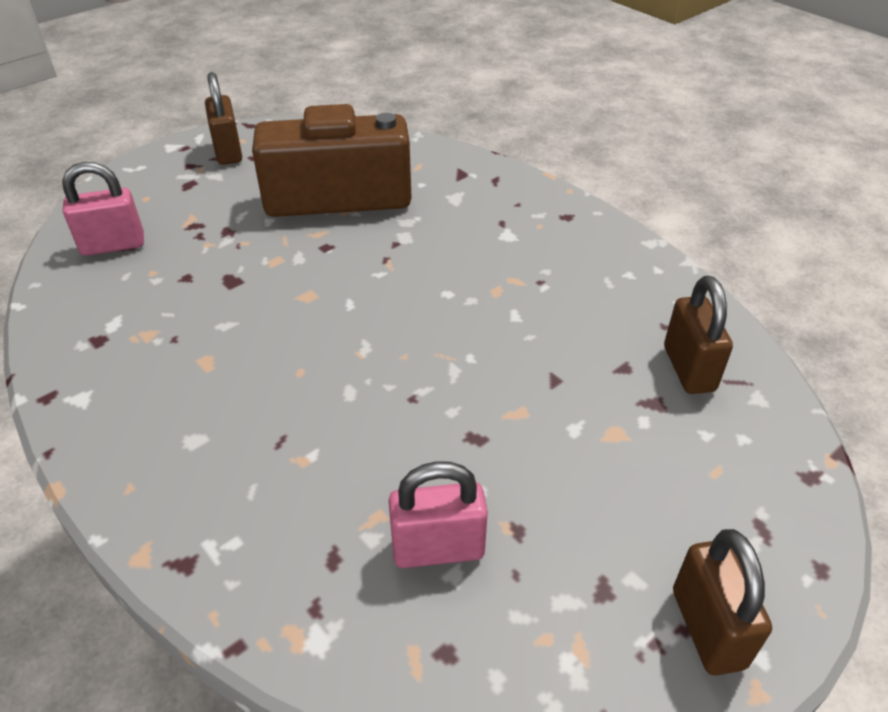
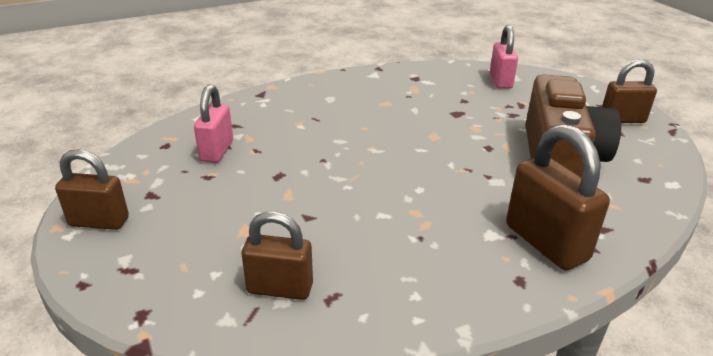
camera: 105 degrees right, 10 degrees down
none -> brown padlock [506,124,610,270]

